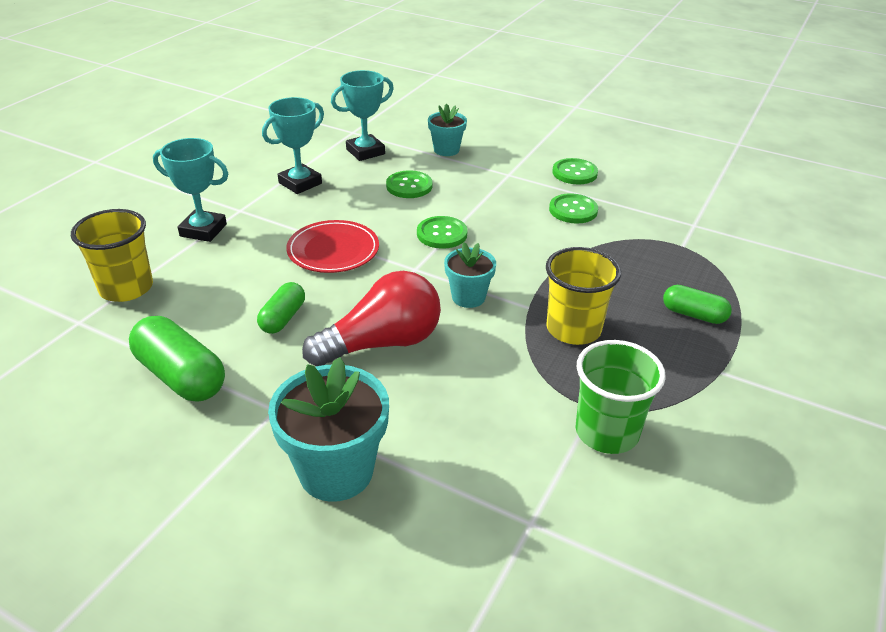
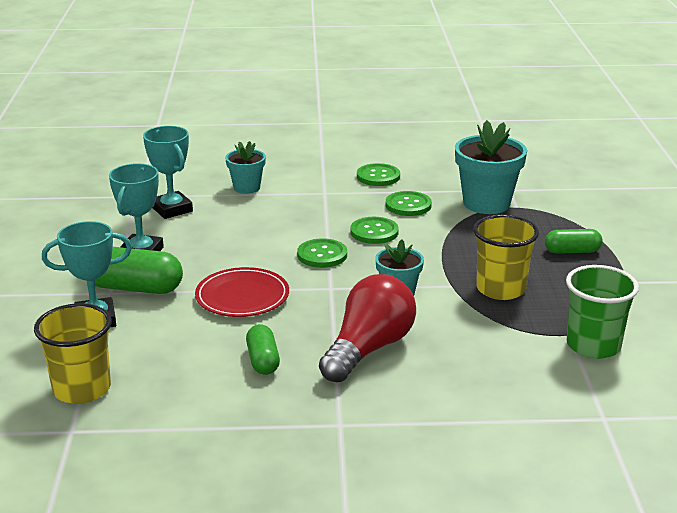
camera: 30 degrees left, 10 degrees down
green capsule [129,316,225,402] -> green capsule moved to [95,247,183,294]
turquoise flower pot [268,357,389,502] -> turquoise flower pot moved to [455,120,527,214]
turquoise trophy [331,70,394,161] -> turquoise trophy turned 60 degrees counterclockwise [143,126,193,219]
green button [386,170,433,198] -> green button moved to [350,217,399,244]

